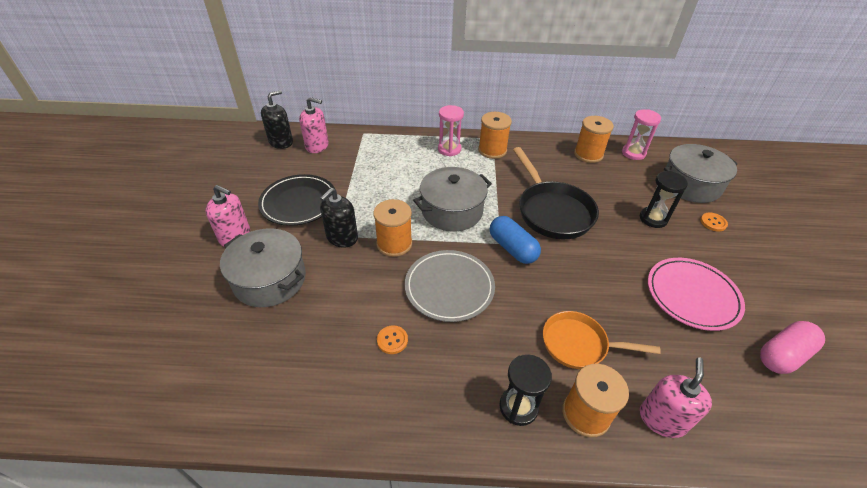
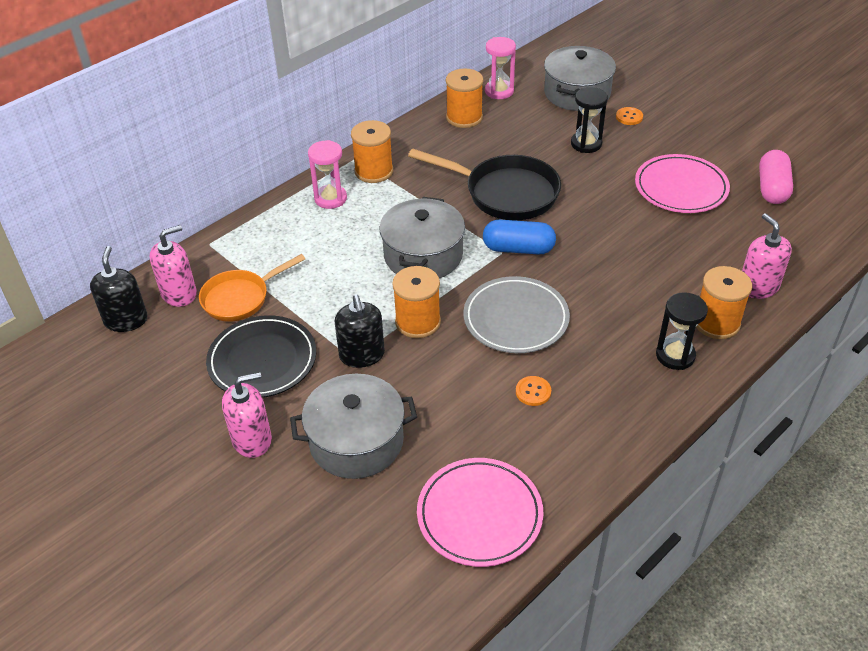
camera: 45 degrees left, 0 degrees up
orange pan [543,311,661,369] -> orange pan moved to [199,254,305,322]
none -> pink plate [417,458,544,567]

